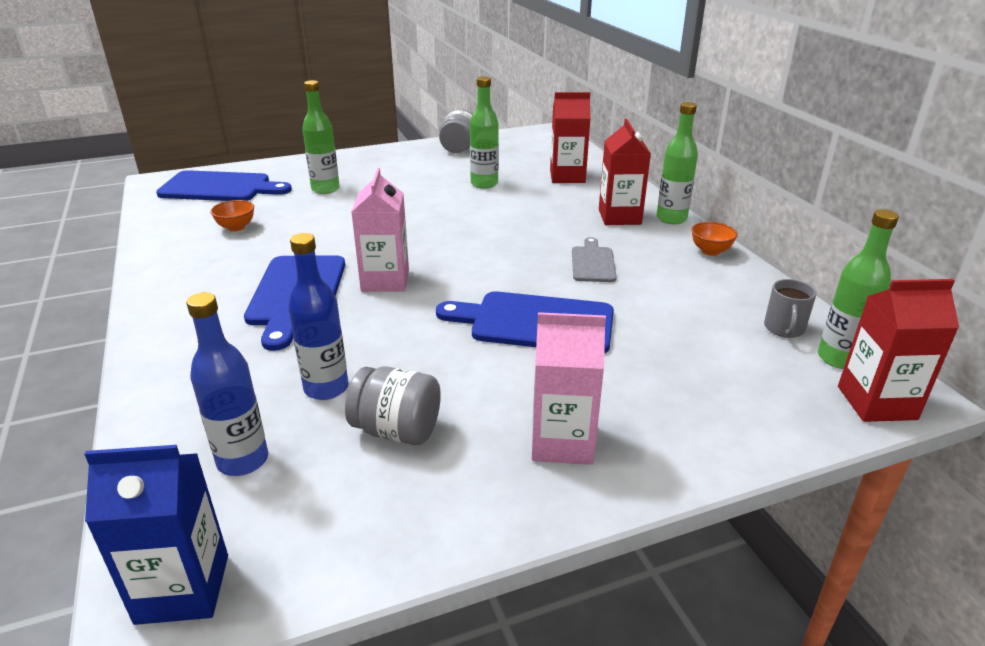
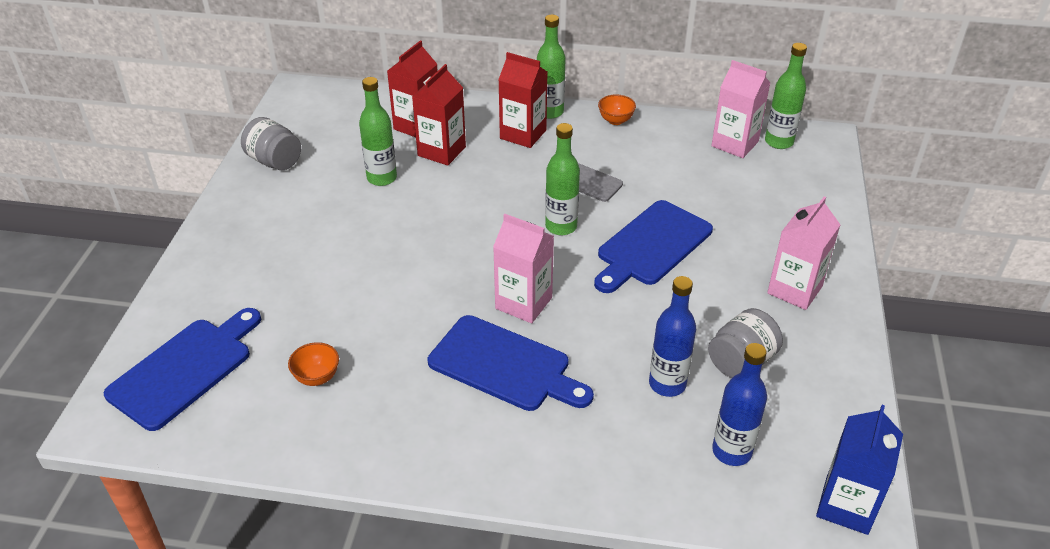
camera: 60 degrees left, 10 degrees up
green bottle [302,80,340,194] -> green bottle moved to [545,123,580,235]
grey mug [764,279,816,338] -> pink carton [711,60,771,158]
red carton [838,279,959,422] -> red carton moved to [412,64,466,166]

